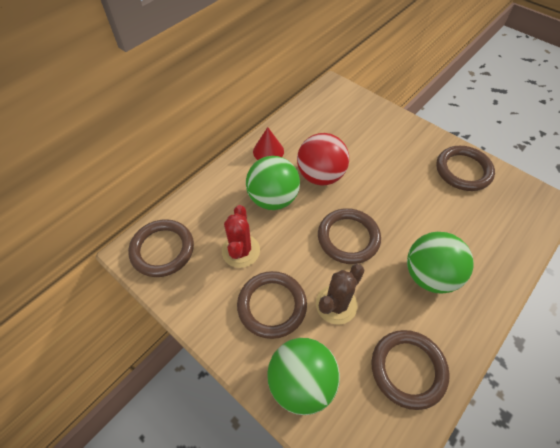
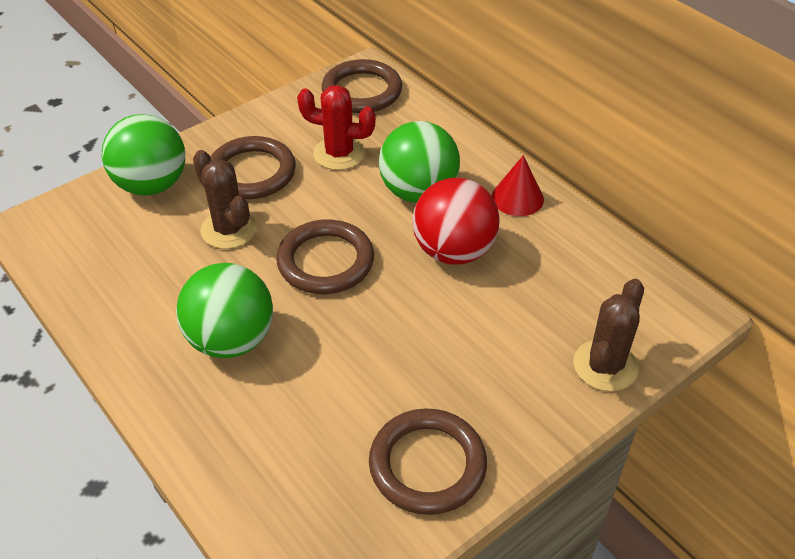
camera: 100 degrees right, 10 degrees down
brown ring [371,330,450,410] -> none
none -> brown cactus [573,279,644,392]

